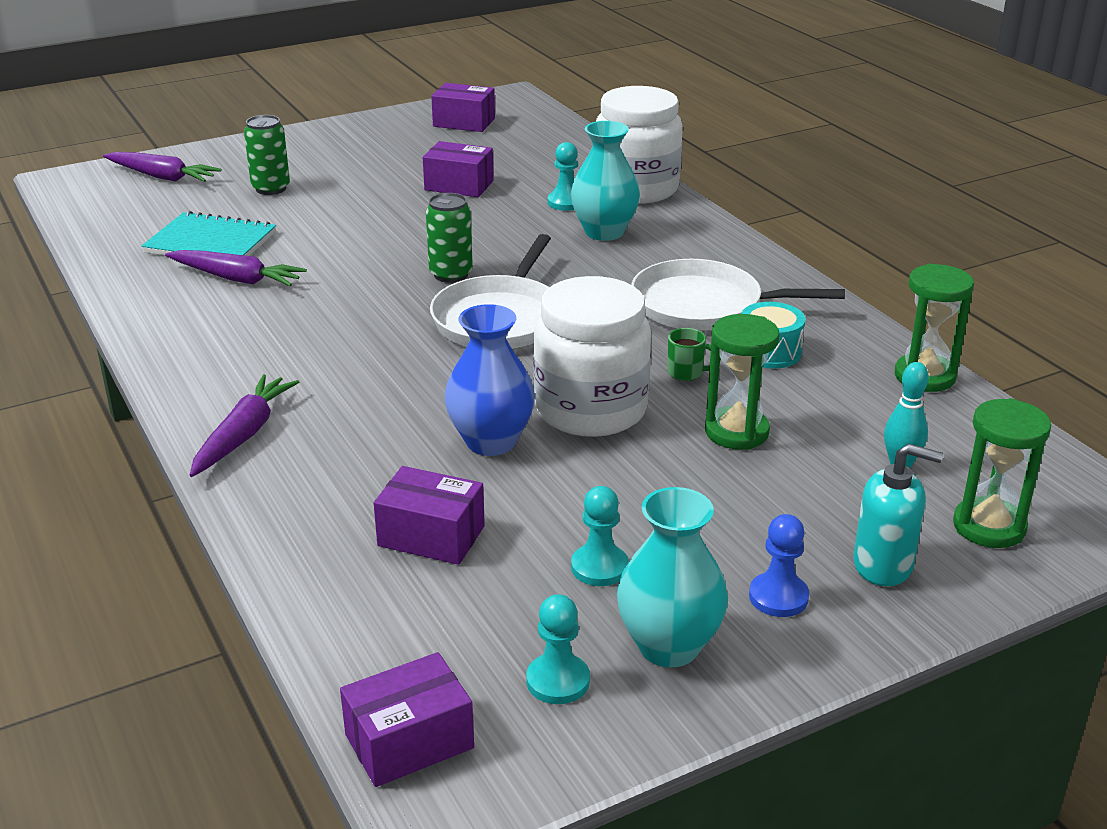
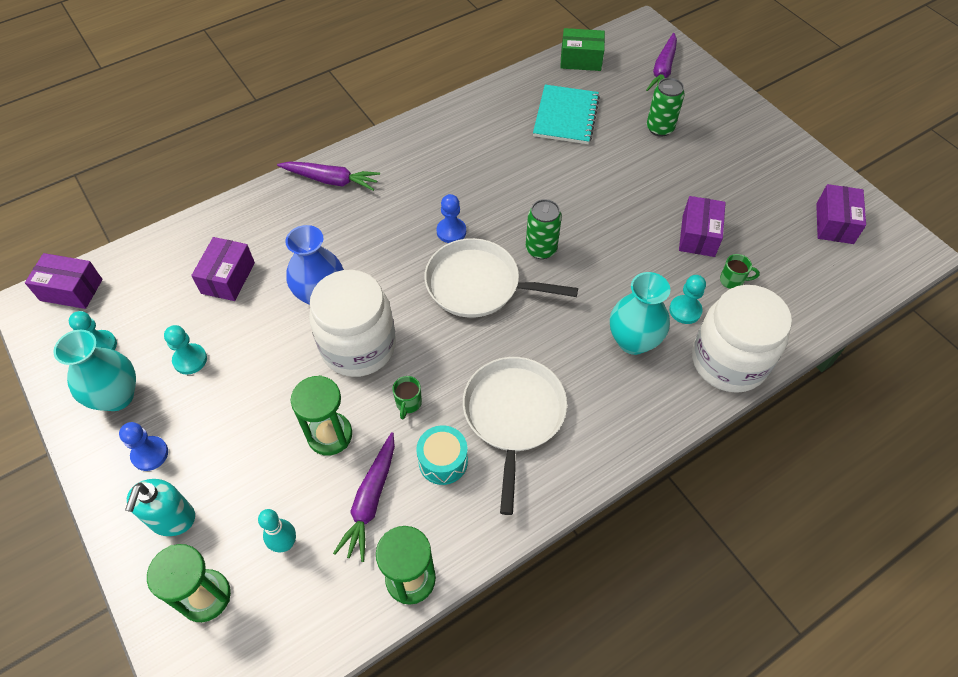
camera: 85 degrees right, 25 degrees up
purple carrot [165,250,307,286] -> purple carrot moved to [333,432,395,562]
purple box [340,652,474,787] -> purple box turned 45 degrees counterclockwise [25,253,103,309]
none -> blue pawn [436,194,466,243]
none -> green box [560,28,605,71]
none -> green mug [720,254,760,289]

